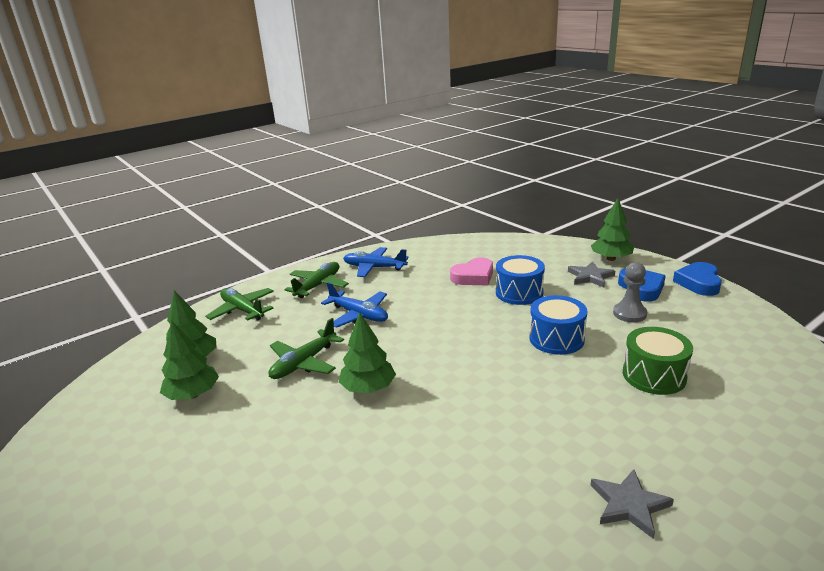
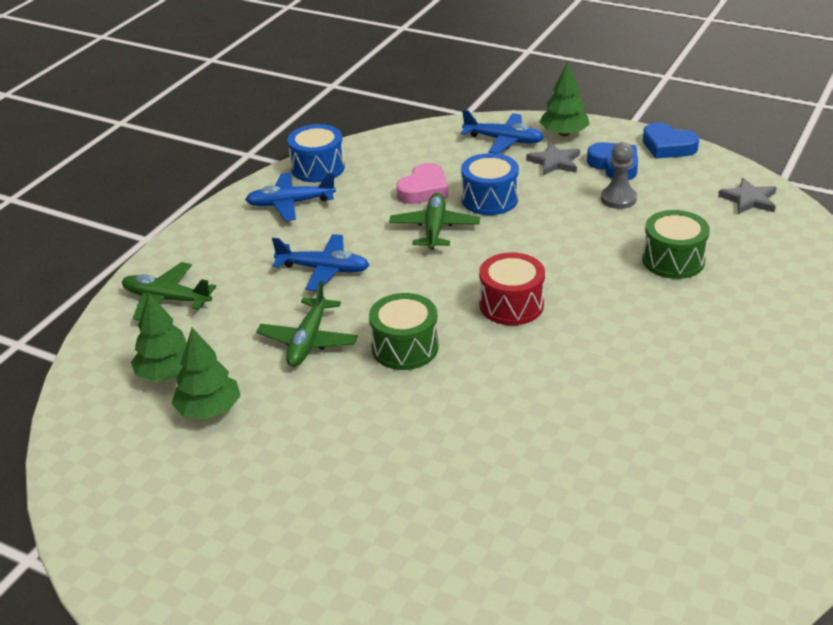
camera: 25 degrees left, 10 degrees up
green plane [285,262,349,298] -> green plane moved to [389,193,480,250]
green tree [339,312,396,393] -> green drum [369,293,438,370]
blue drum [529,295,588,355] -> blue drum moved to [288,124,345,182]
grey star [591,469,674,539] -> grey star moved to [718,178,777,214]
blue heart [673,262,722,296] -> blue heart turned 45 degrees counterclockwise [643,123,699,159]
none -> blue plane [461,110,544,154]
none -> red drum [479,252,545,325]

